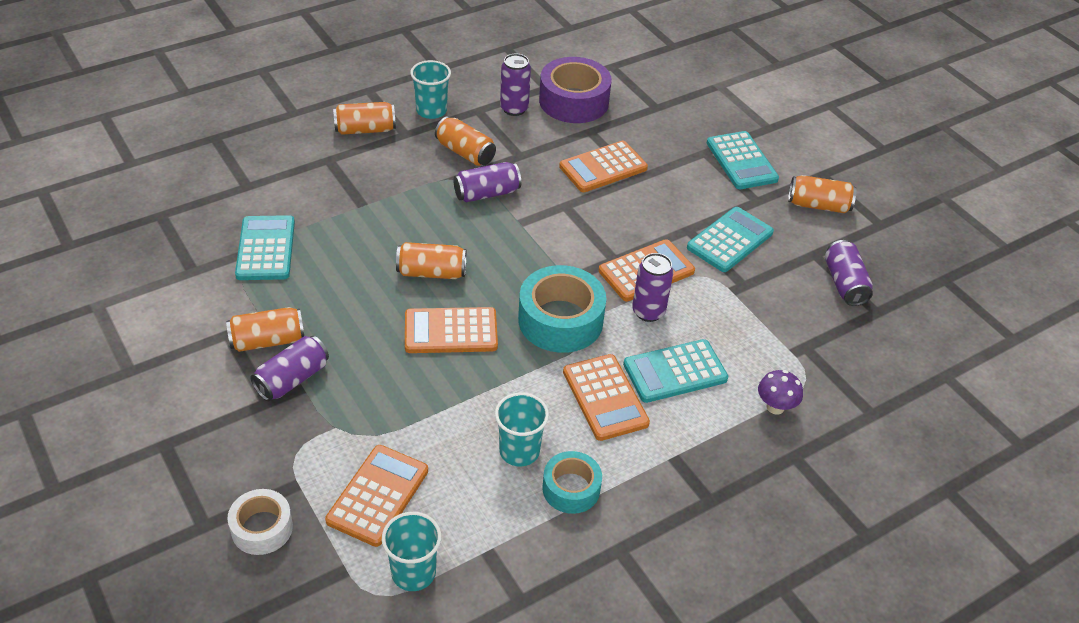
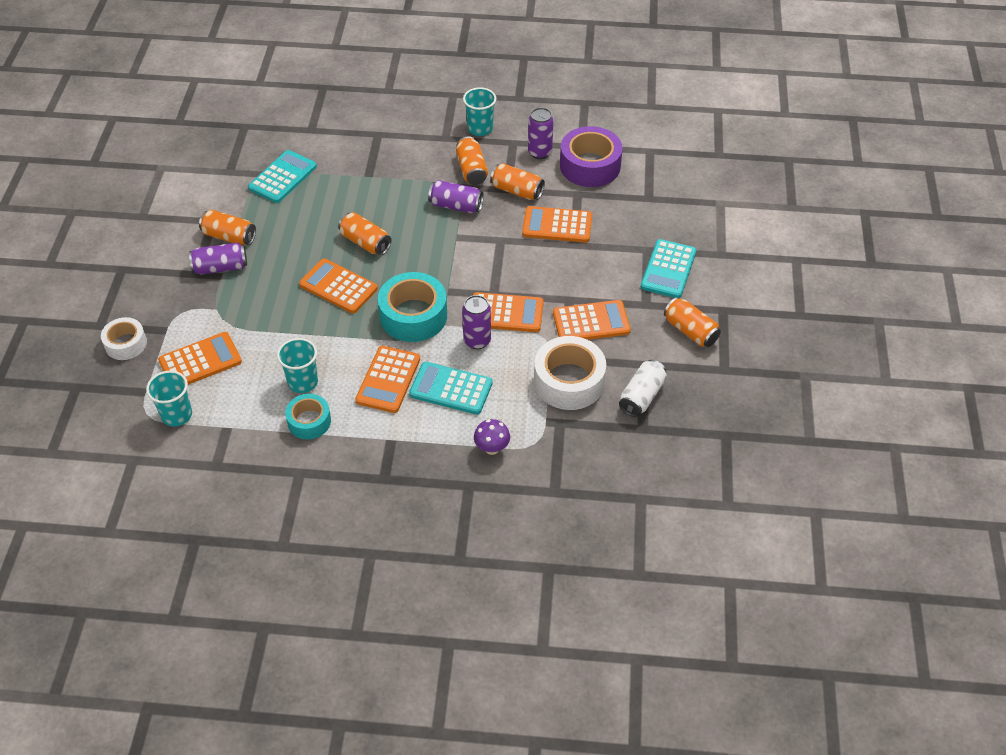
camera: 40 degrees right, 5 degrees up
orange can [333,102,396,135] -> orange can moved to [490,163,545,200]
turquoise calculator [687,207,774,272] -> orange calculator [553,300,631,340]
purple can [825,240,873,306] -> white can [619,360,667,417]
none -> white tape [534,336,606,410]

